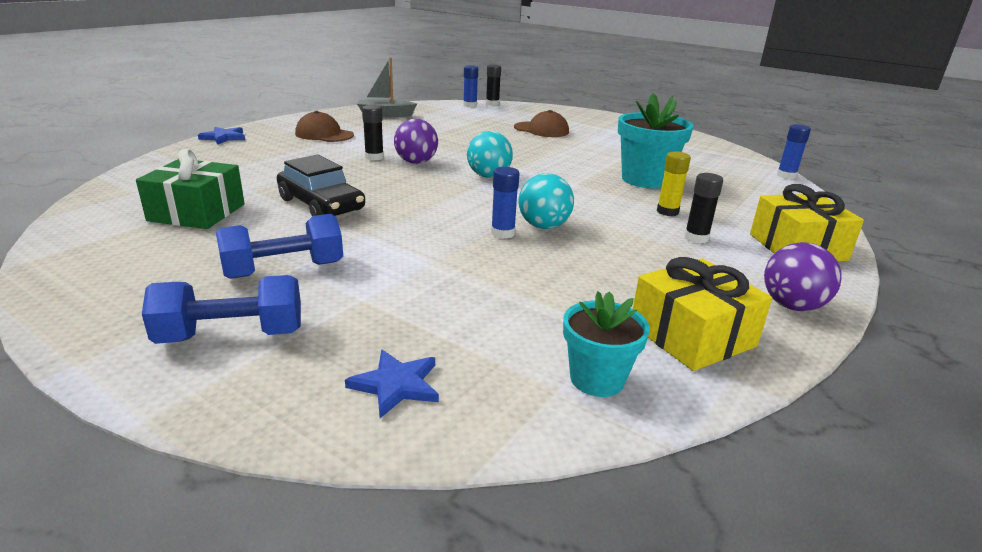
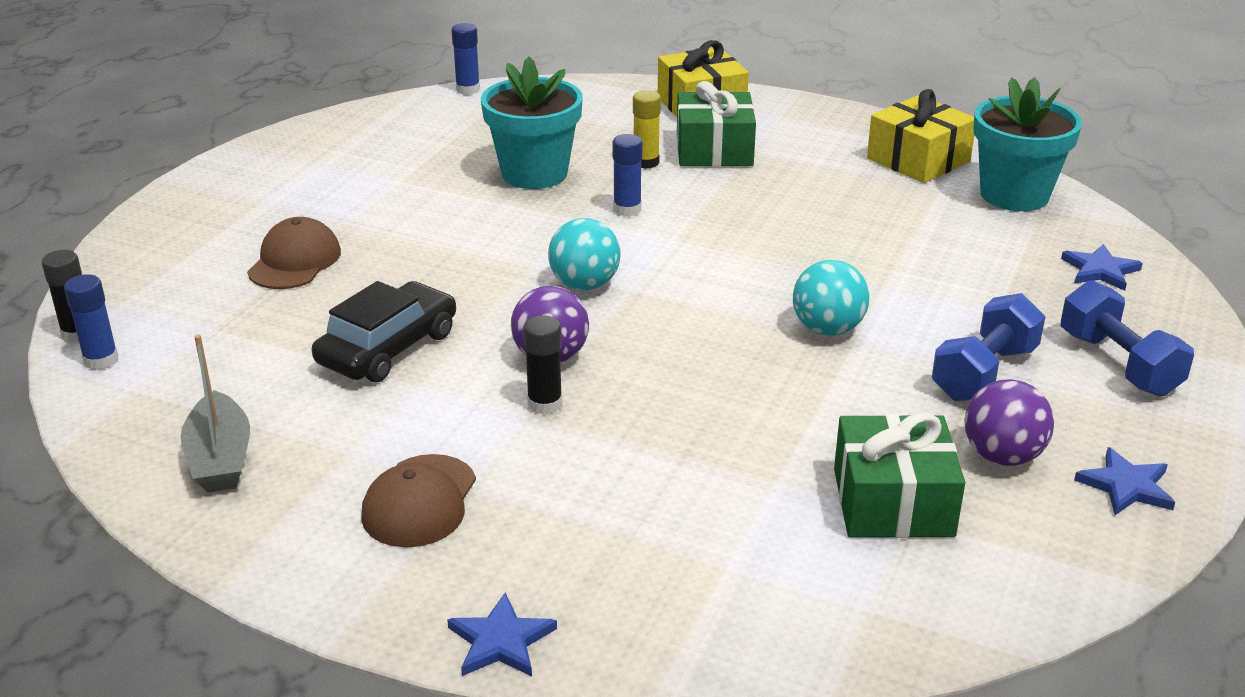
camera: 100 degrees left, 5 degrees up
blue dumbbell [216,214,343,279] -> blue dumbbell turned 75 degrees clockwise [932,293,1046,401]
black car [277,154,365,216] -> black car moved to [312,281,456,382]
blue glue stick [491,167,520,239] -> blue glue stick moved to [613,134,643,217]
turquoise ball [519,173,574,229] -> turquoise ball moved to [793,260,870,336]
turquoise flower pot [563,291,650,397] -> turquoise flower pot [974,77,1082,211], size x1.61
black glue stick [684,173,723,243] -> green gift [677,81,756,167]
purple ball [764,242,842,311] -> purple ball moved to [964,379,1054,466]
none -> blue star [1074,447,1175,515]

